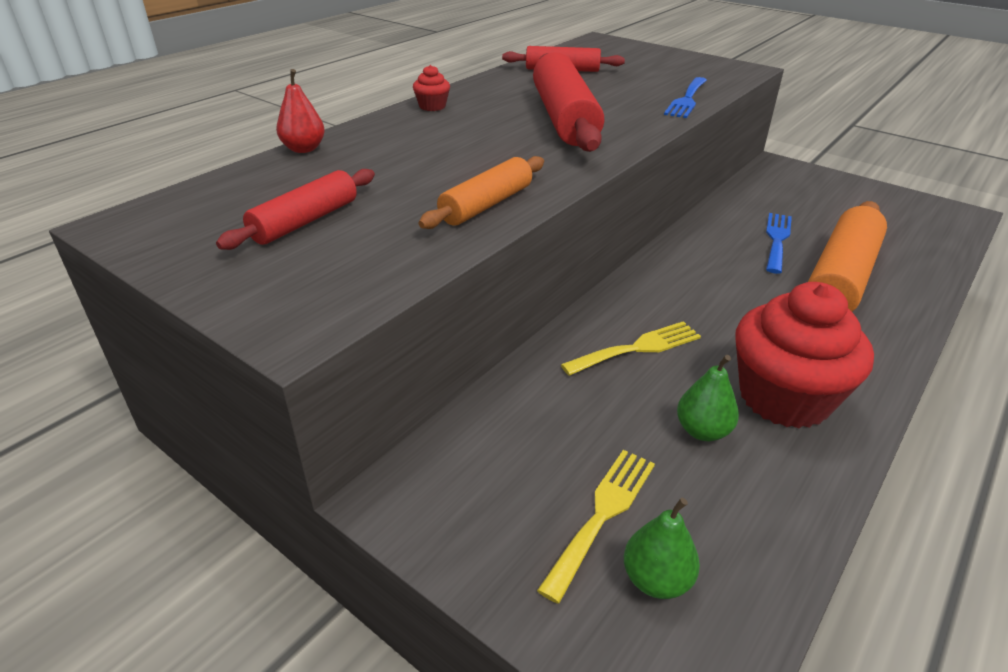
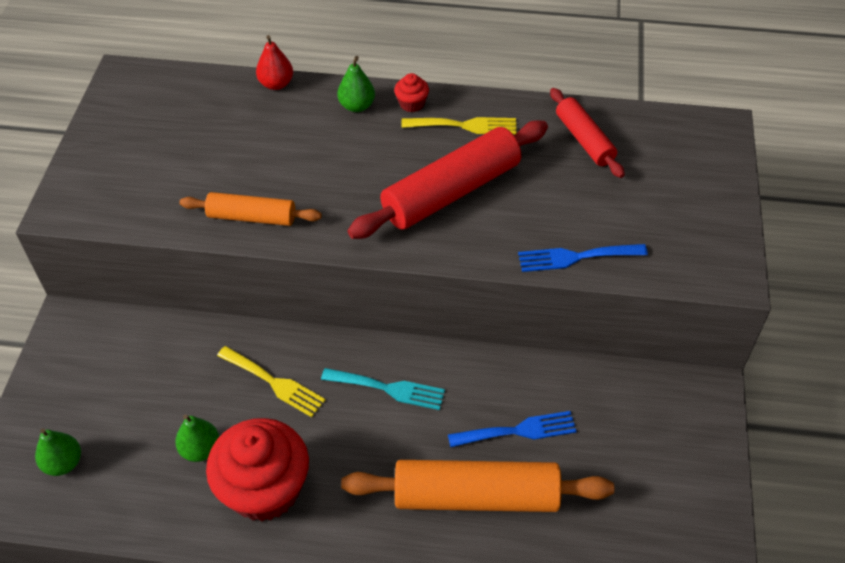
camera: 60 degrees right, 15 degrees up
red rolling pin [216,169,375,250] -> none
yellow fork [537,450,655,604] -> yellow fork moved to [401,117,517,135]
none -> turquoise fork [321,368,445,410]
none -> green pear [337,56,375,112]

